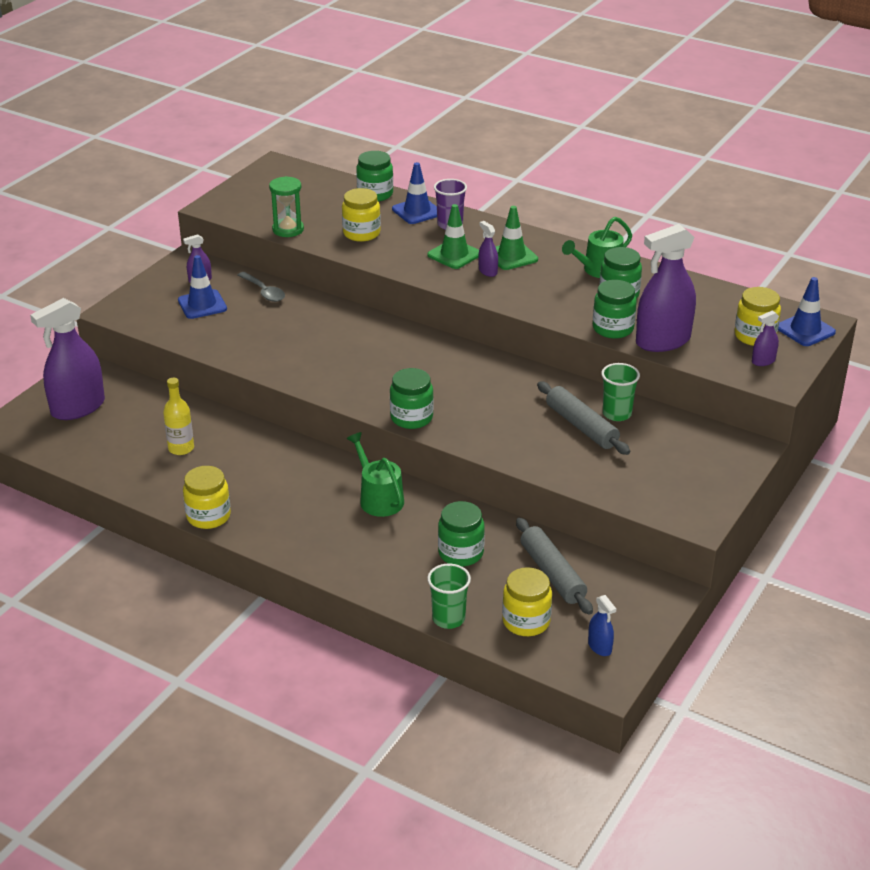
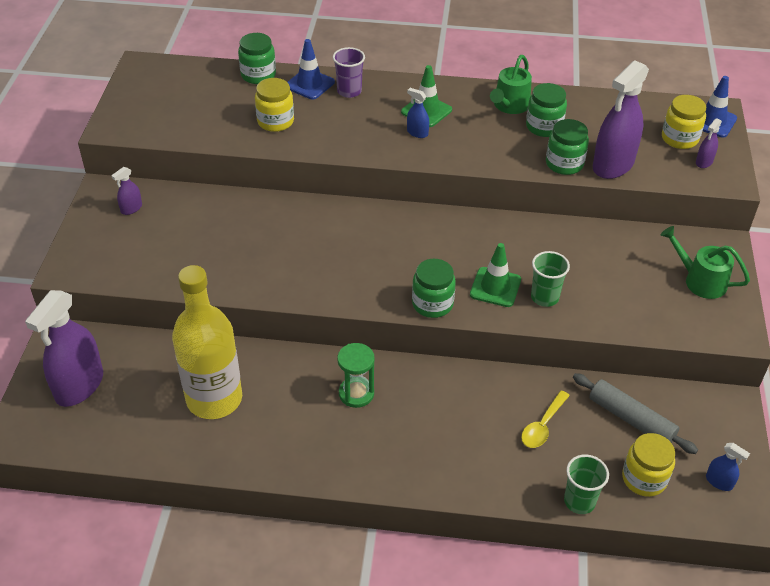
camera: 25 degrees left, 10 degrees up
yellow bottle [163,378,194,455] -> yellow bottle [172,265,242,419], size x2.12
blue traffic cone [178,255,227,319] -> none
yellow jar [183,466,231,529] -> none
grey spoon [238,272,285,302] -> none
green hourglass [269,176,304,237] -> green hourglass moved to [337,343,375,408]
green watering can [347,432,404,517] -> green watering can moved to [661,226,750,299]
green traffic cone [427,204,479,269] -> green traffic cone moved to [470,243,521,307]
green jar [438,501,485,566] -> yellow spoon [521,390,570,448]
purple spray bottle [478,221,498,277] -> blue spray bottle [407,88,429,138]
grey rolling pin [537,382,630,455] -> none
green cup [601,363,640,421] -> green cup moved to [531,251,570,307]

